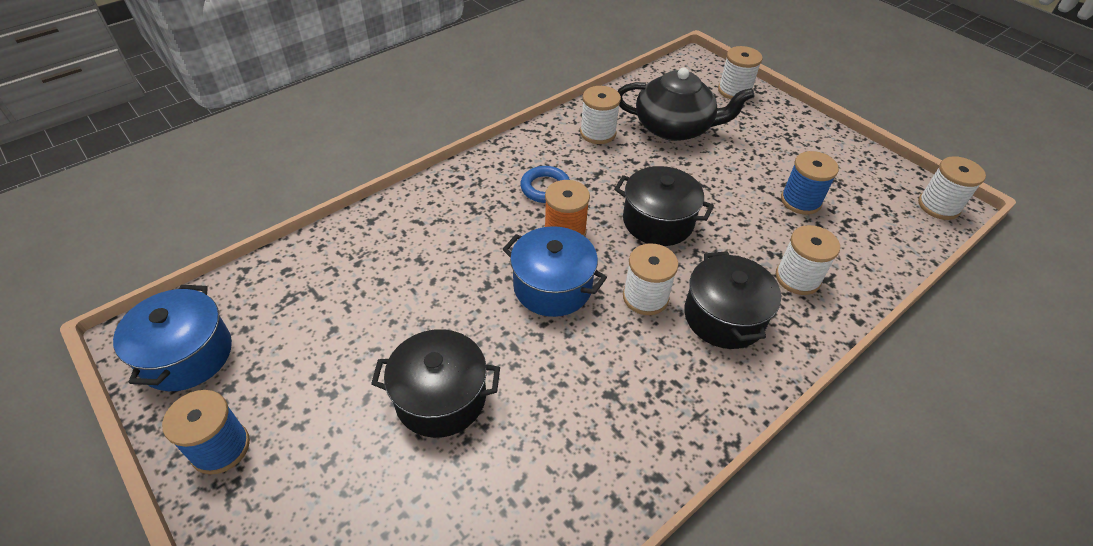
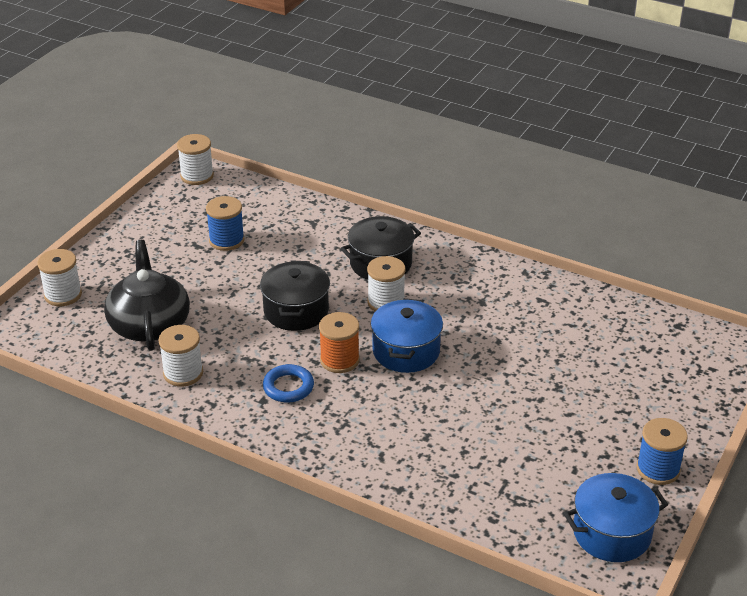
camera: 110 degrees left, 10 degrees down
black pot [371,329,500,438] -> none
white spool [776,225,840,295] -> none

